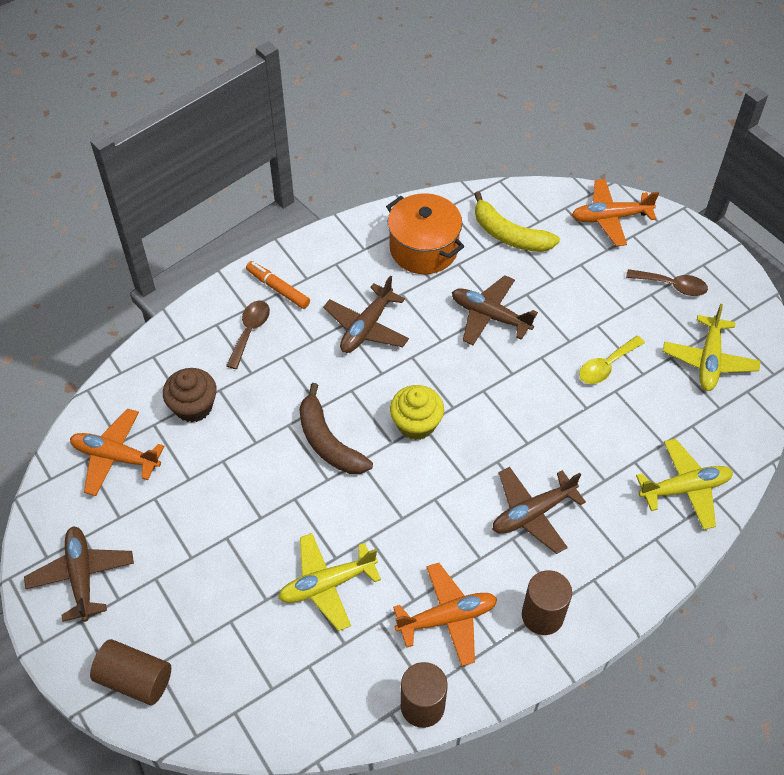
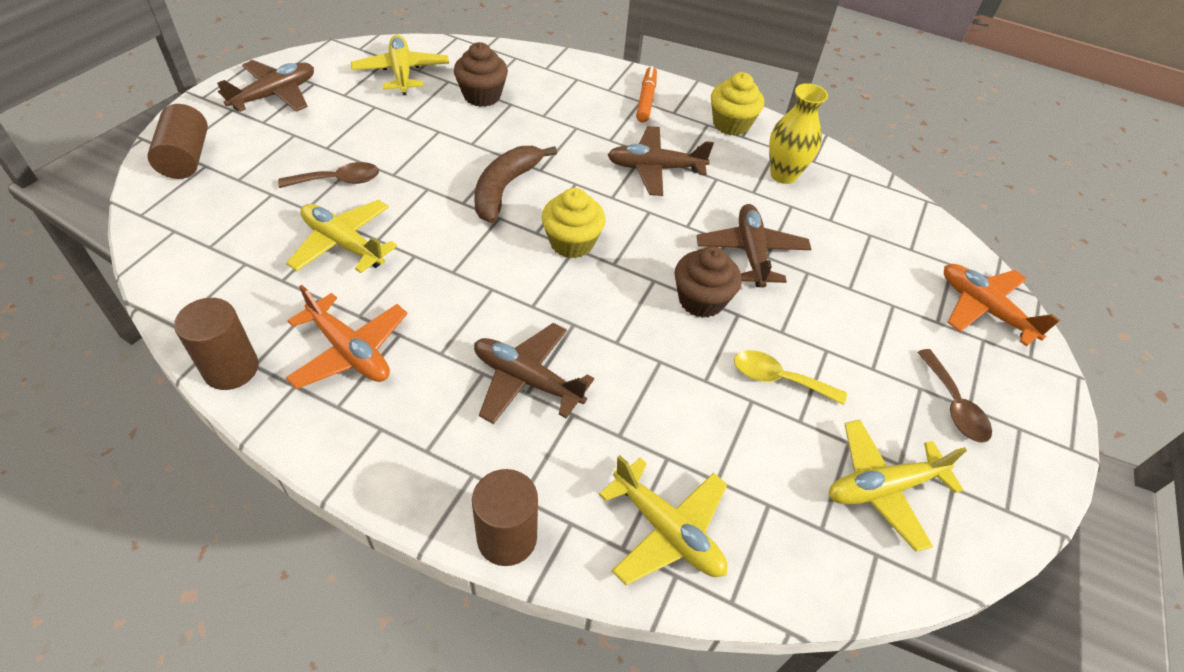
camera: 55 degrees right, 5 degrees down
orange plane [70,408,164,496] -> yellow plane [351,35,449,95]
brown spoon [226,300,270,369] -> brown spoon moved to [278,162,379,188]
orange pot [386,193,464,274] -> yellow vase [769,83,828,184]
yellow banana [474,191,560,252] -> none
brown cylinder [522,570,572,635] -> brown cylinder moved to [472,469,538,566]
none -> brown cupcake [675,246,742,318]
none -> yellow cupcake [711,72,764,136]

